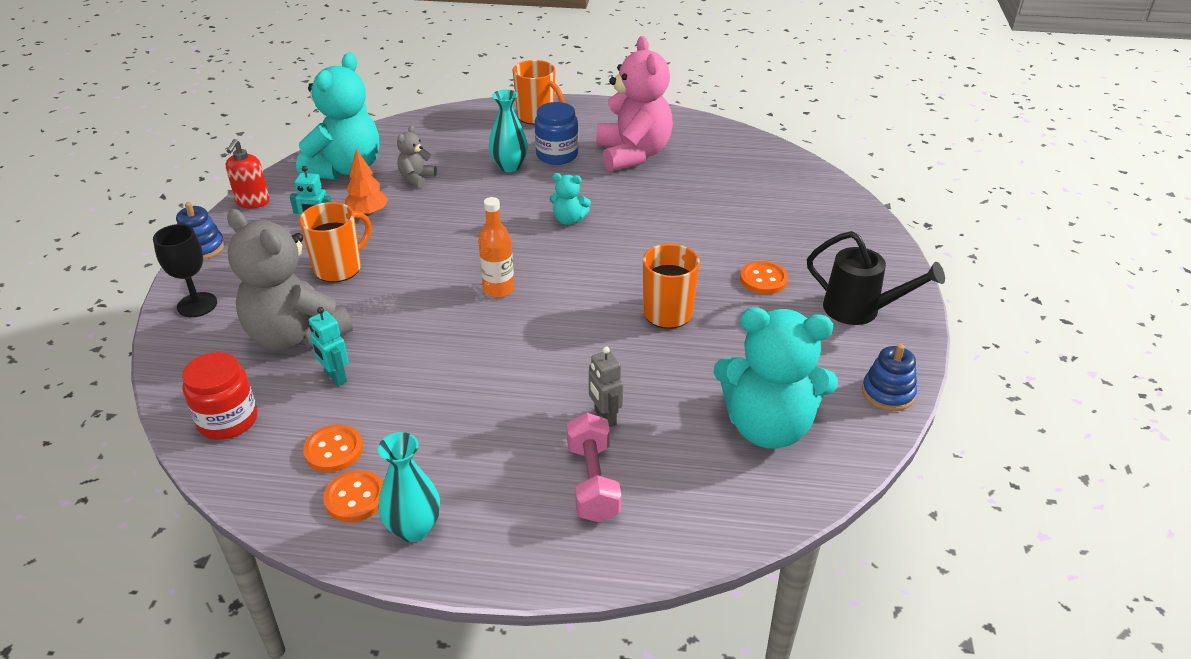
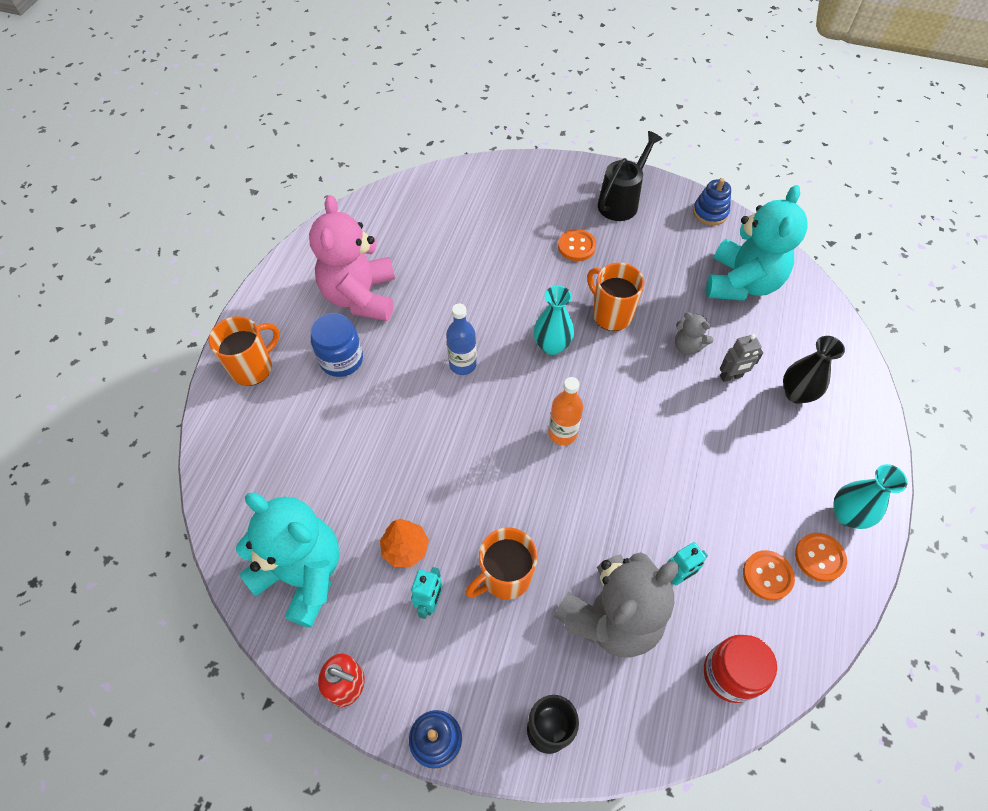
camera: 80 degrees left, 20 degrees up
orange mug [299,202,371,282] -> orange mug turned 90 degrees counterclockwise [465,527,538,600]
grey teddy bear [397,126,437,188] -> grey teddy bear moved to [675,312,713,355]
turquoise vase [489,89,528,172] -> turquoise vase moved to [533,286,574,355]
turquoise teddy bear [550,173,591,225] -> blue bottle [446,304,477,375]
pink dumbbell [567,413,621,523] -> black vase [783,336,845,404]
pink teddy bear [597,36,673,171] -> pink teddy bear turned 90 degrees counterclockwise [309,195,395,321]

